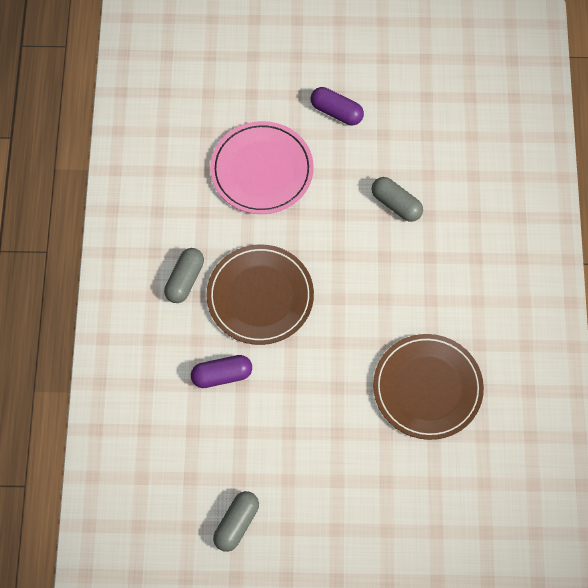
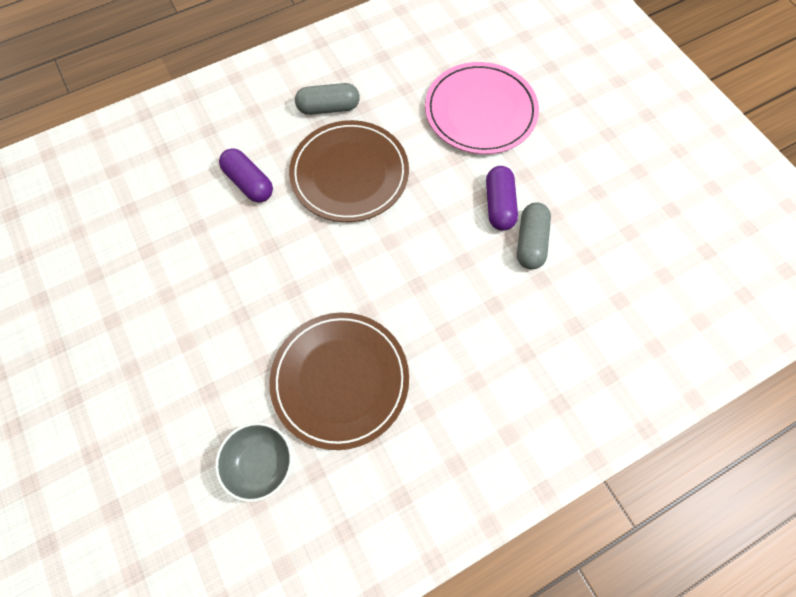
camera: 60 degrees right, 0 degrees up
grey capsule [213,491,259,552] -> none
purple capsule [311,87,364,125] -> purple capsule moved to [486,166,518,231]
none -> grey bowl [215,422,292,502]

